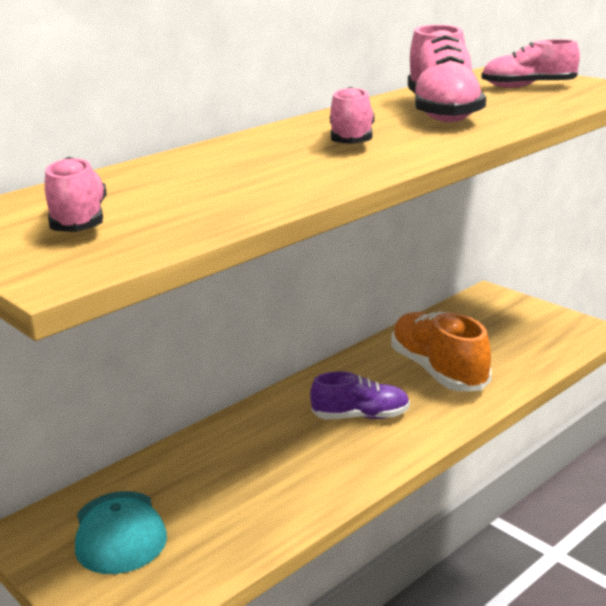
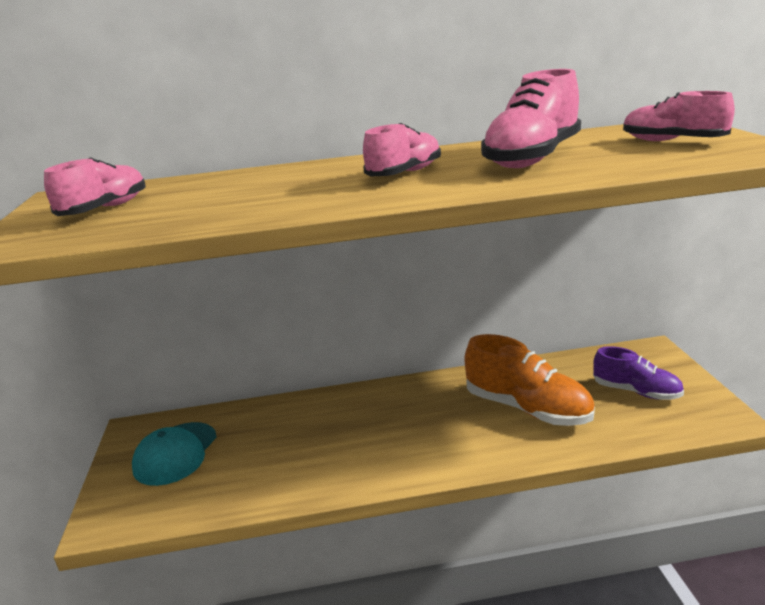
camera: 35 degrees right, 0 degrees up
purple shoe [310,371,410,420] -> purple shoe moved to [593,346,684,400]
orange shoe [391,311,491,391] -> orange shoe turned 120 degrees clockwise [465,334,595,426]

